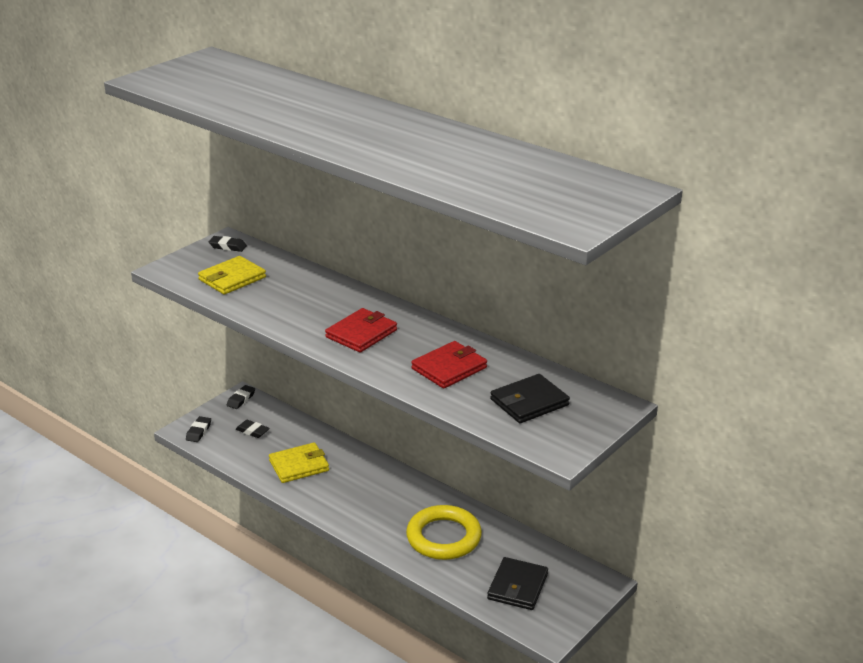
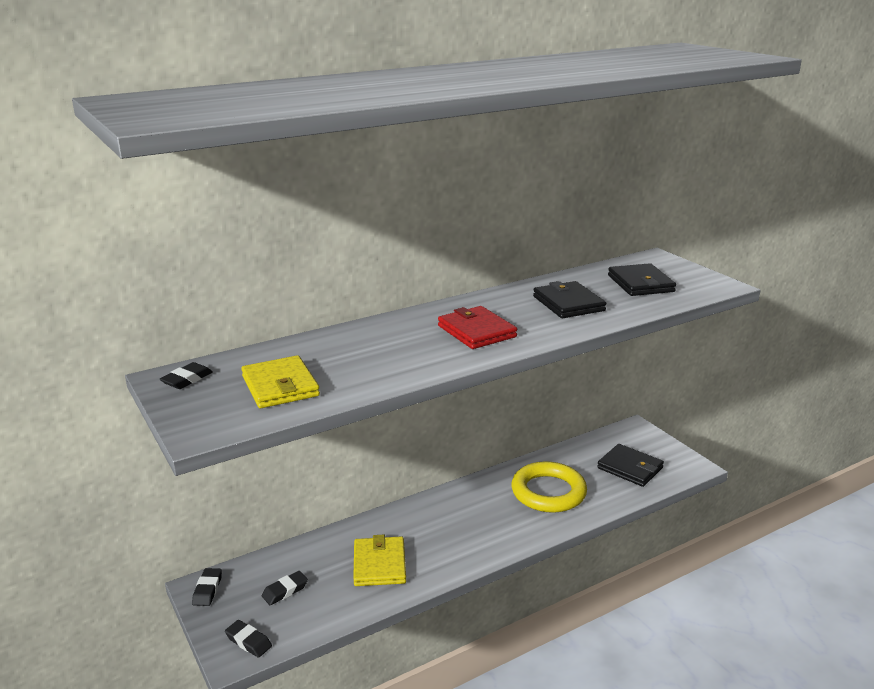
camera: 70 degrees left, 5 degrees down
black eraser [227,385,255,409] -> black eraser turned 45 degrees clockwise [192,568,222,606]
red wallet [411,341,487,389] -> black wallet [533,281,606,318]

